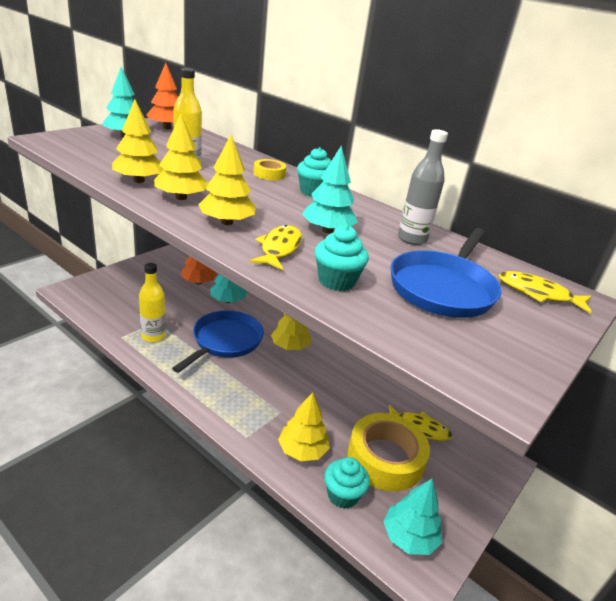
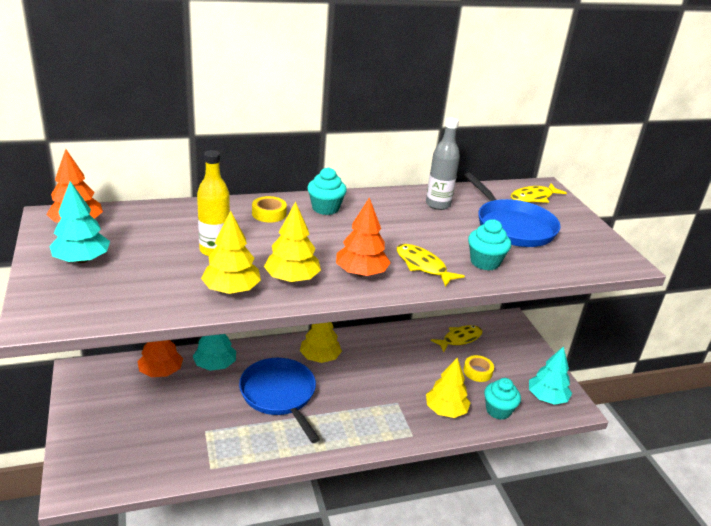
camera: 55 degrees left, 0 degrees up
yellow bottle [139,263,166,342] -> none
yellow tree [198,135,256,225] -> orange tree [336,197,391,277]
turquoise tree [302,146,358,233] -> none
yellow tape [347,413,430,491] -> yellow tape [463,355,494,382], size x0.46

